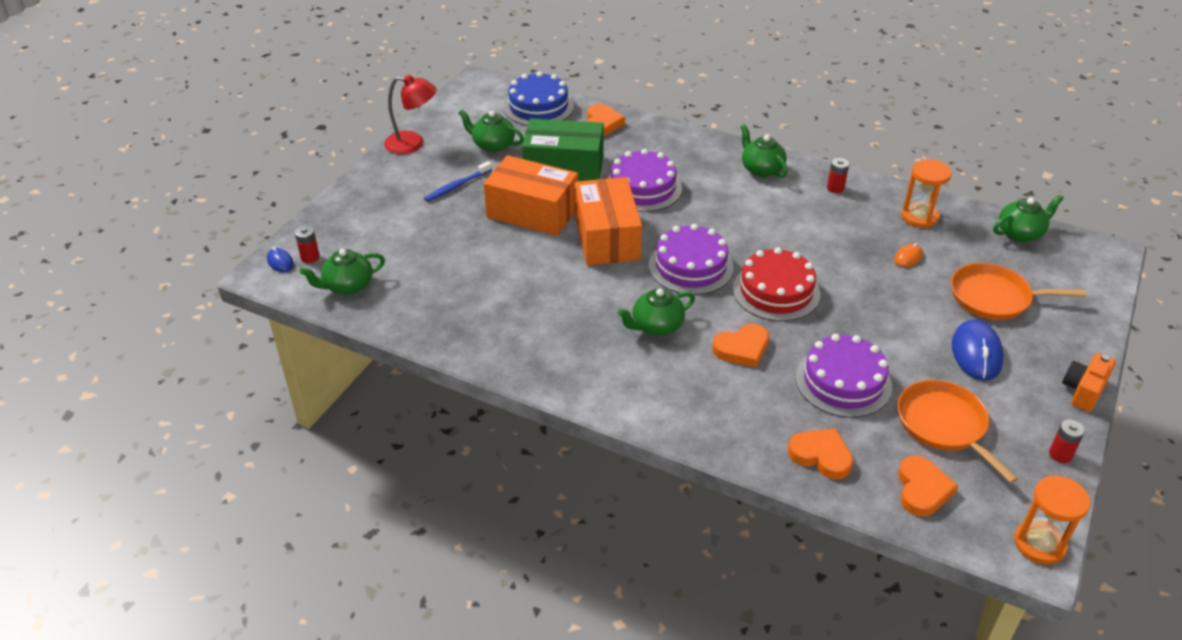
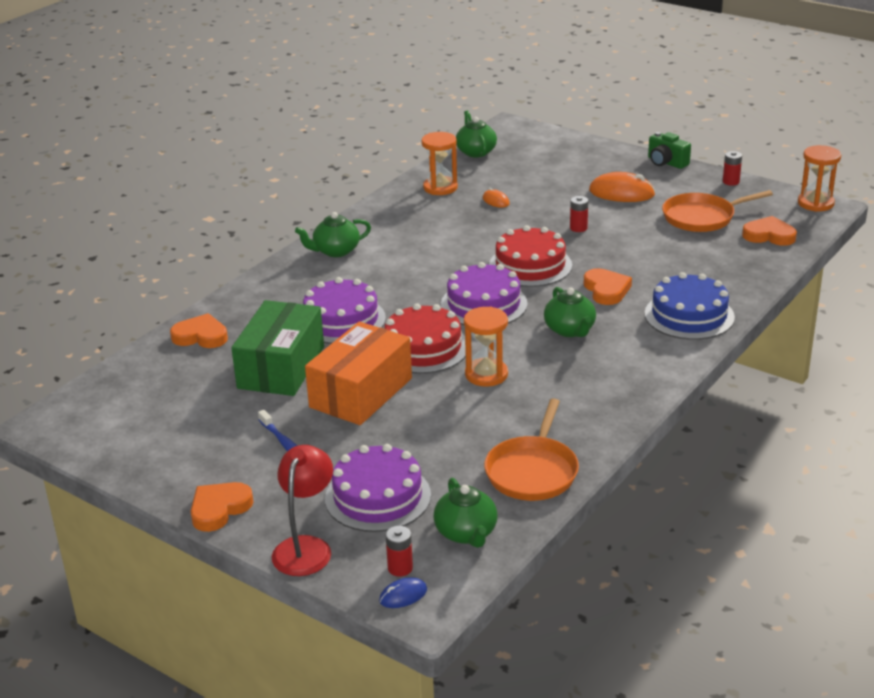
camera: 80 degrees left, 10 degrees down
red lamp [384,74,437,154] -> red lamp moved to [272,445,333,576]
green teapot [459,109,524,152] -> none
blue cake [503,72,574,126] -> blue cake moved to [645,272,735,340]
orange box [575,177,642,265] -> red cake [384,303,466,374]
orange heart [788,428,853,479] -> orange heart moved to [191,482,253,532]
purple cake [796,334,892,418] -> purple cake moved to [325,444,431,532]
red battery [827,158,849,193] -> red battery moved to [570,196,588,232]
orange pan [951,263,1087,320] -> orange pan moved to [484,398,579,501]
blue mouse [952,319,1004,381] -> orange mouse [589,172,655,202]
orange camera [1062,353,1116,412] -> green camera [648,132,691,169]
none -> orange hourglass [464,306,508,387]

